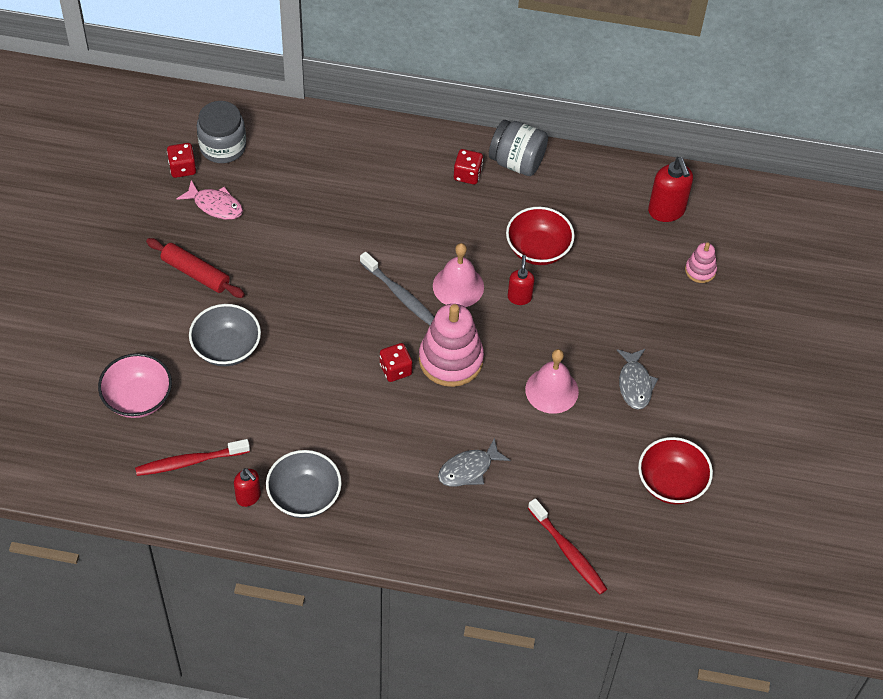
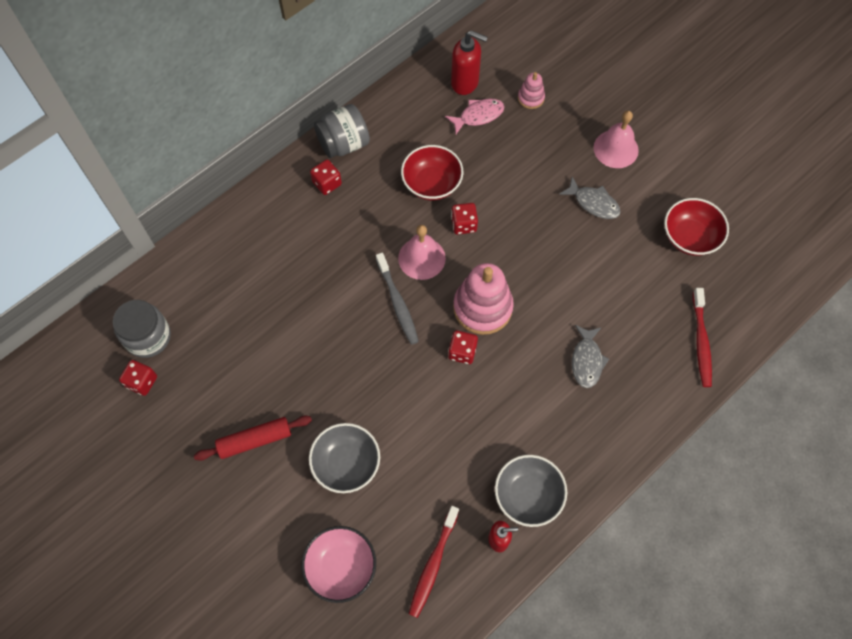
camera: 50 degrees left, 10 degrees up
pink fish [177,180,243,220] -> pink fish moved to [445,99,505,134]
grey toothbrush [360,252,434,325] -> grey toothbrush turned 75 degrees clockwise [376,253,419,345]
red soap dispenser [508,255,535,305] -> red dice [451,203,478,235]
pink bell [525,349,579,414] -> pink bell moved to [594,111,639,168]
red toothbrush [528,498,607,594] -> red toothbrush turned 90 degrees clockwise [693,288,712,387]

